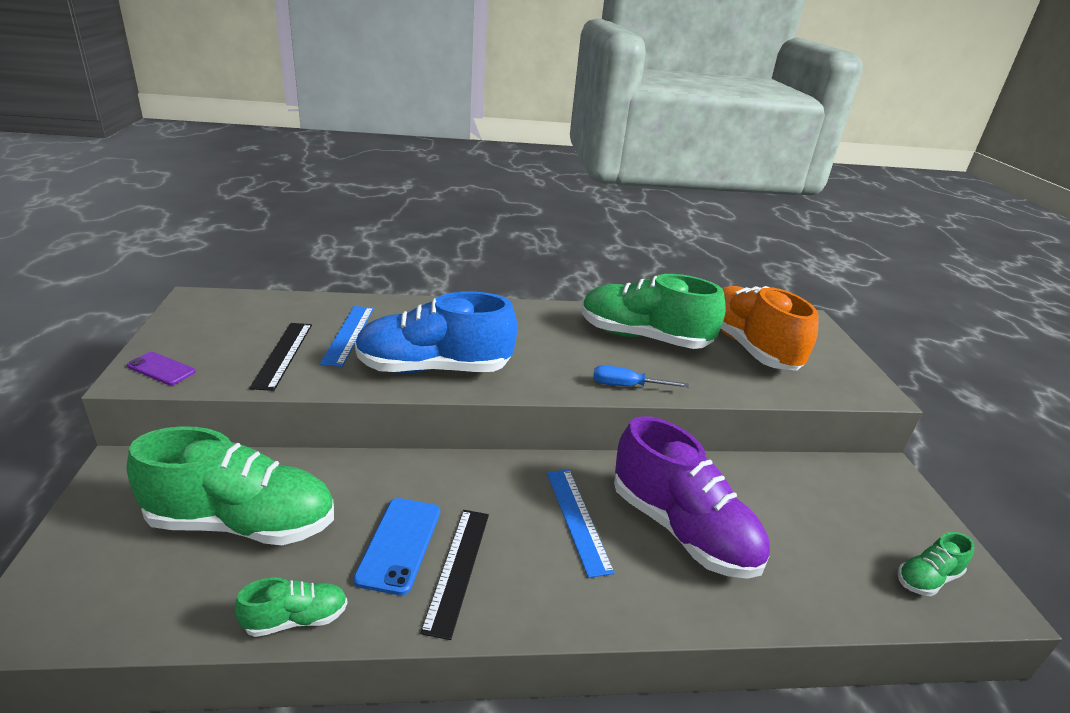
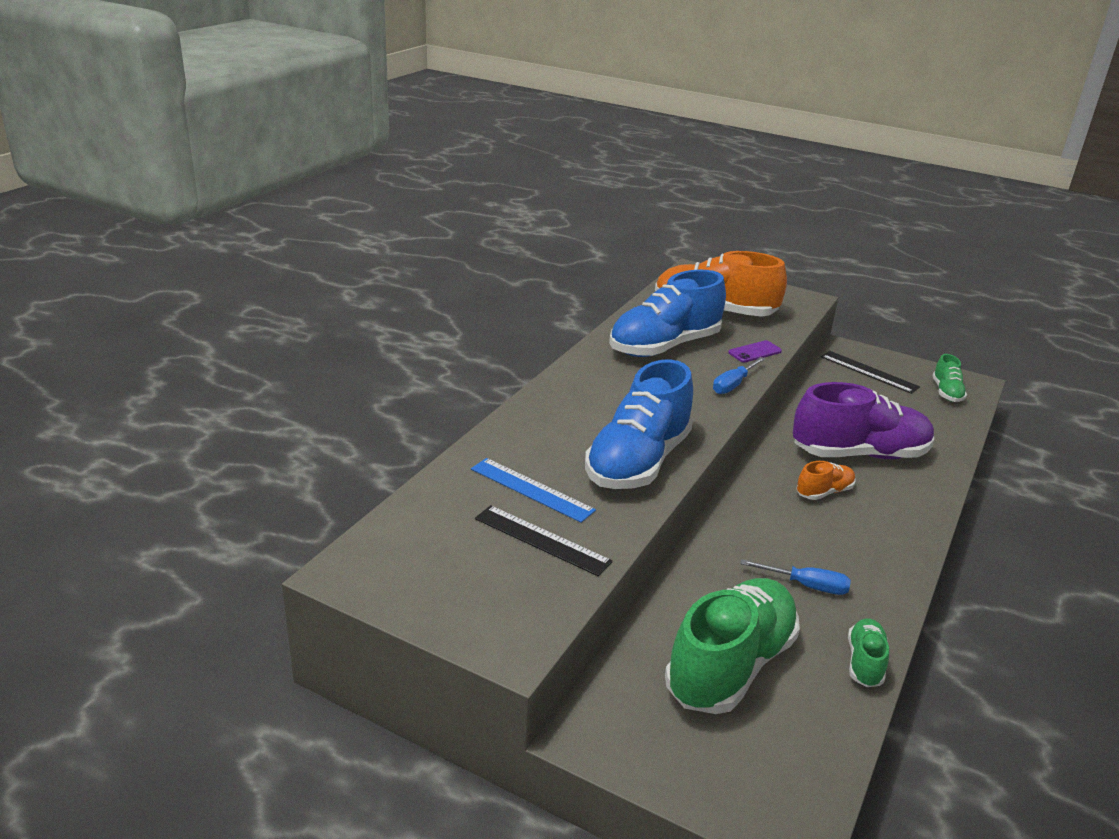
camera: 55 degrees left, 0 degrees up
purple phone [127,352,195,385] -> purple phone moved to [728,340,782,362]
blue phone [353,498,440,595] -> blue screwdriver [740,559,851,595]
black ruler [420,510,489,640] -> black ruler moved to [821,351,920,394]
blue ruler [547,470,615,578] -> orange shoe [796,461,855,500]
green shoe [582,274,726,349] -> blue shoe [609,270,726,357]

